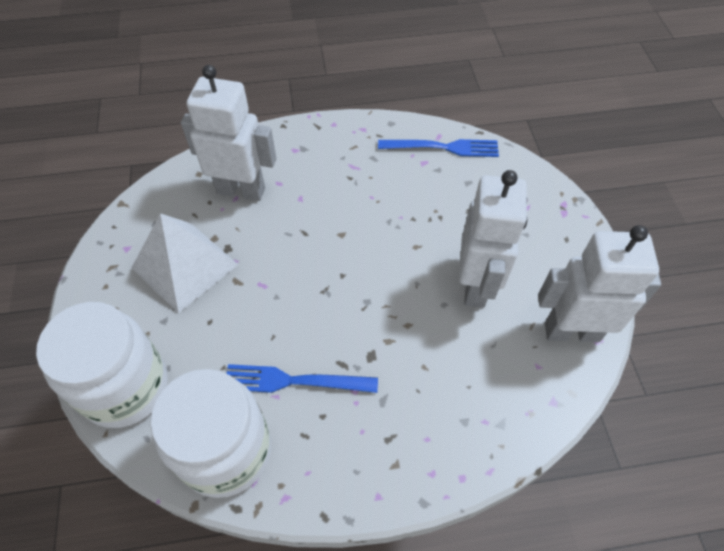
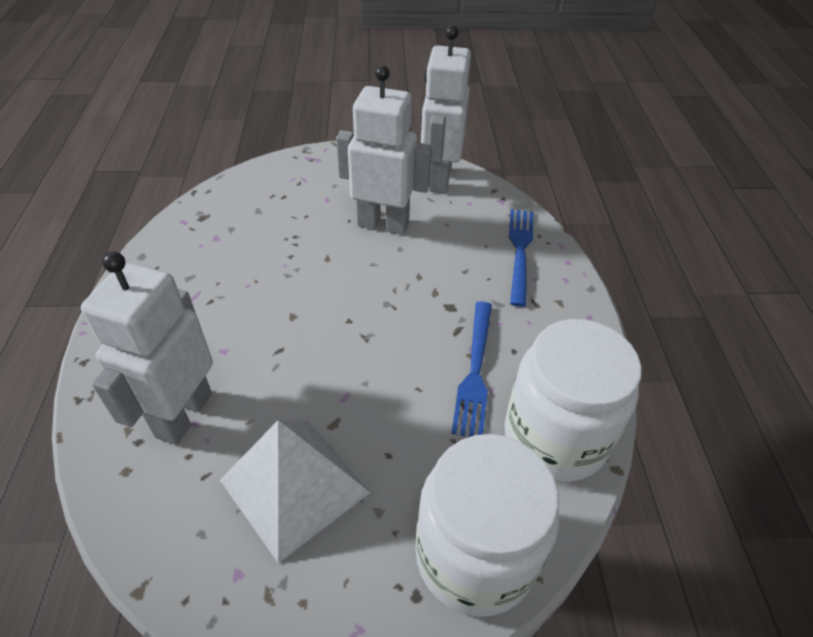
camera: 85 degrees left, 10 degrees down
blue fork [378,139,499,157] -> blue fork moved to [509,209,533,307]

